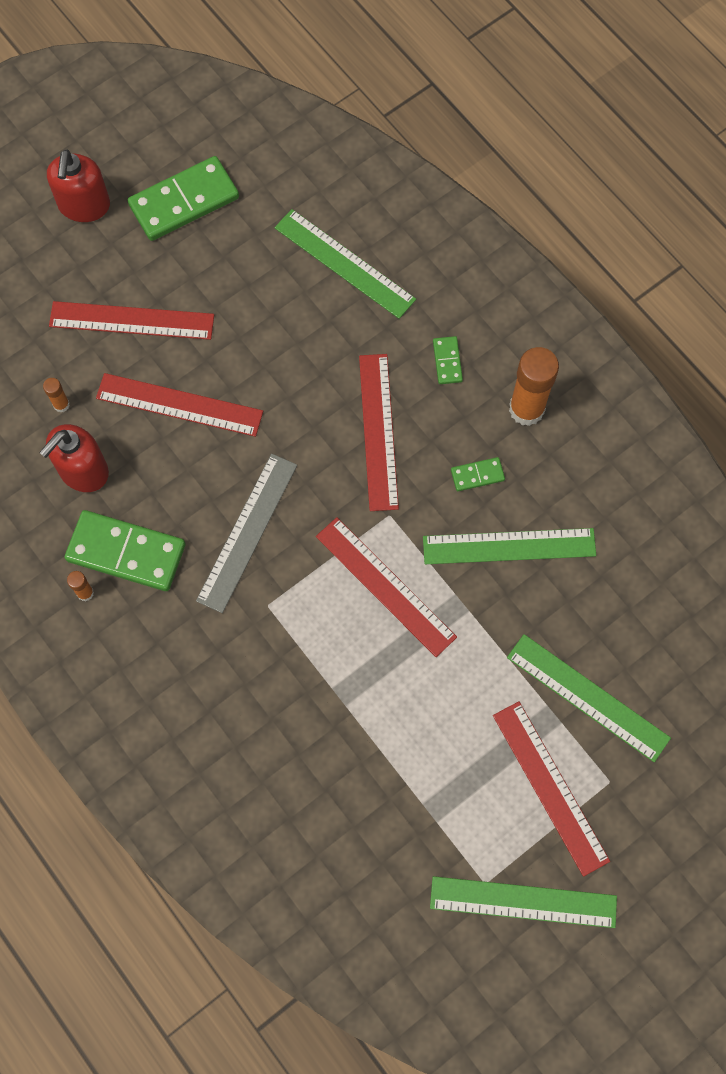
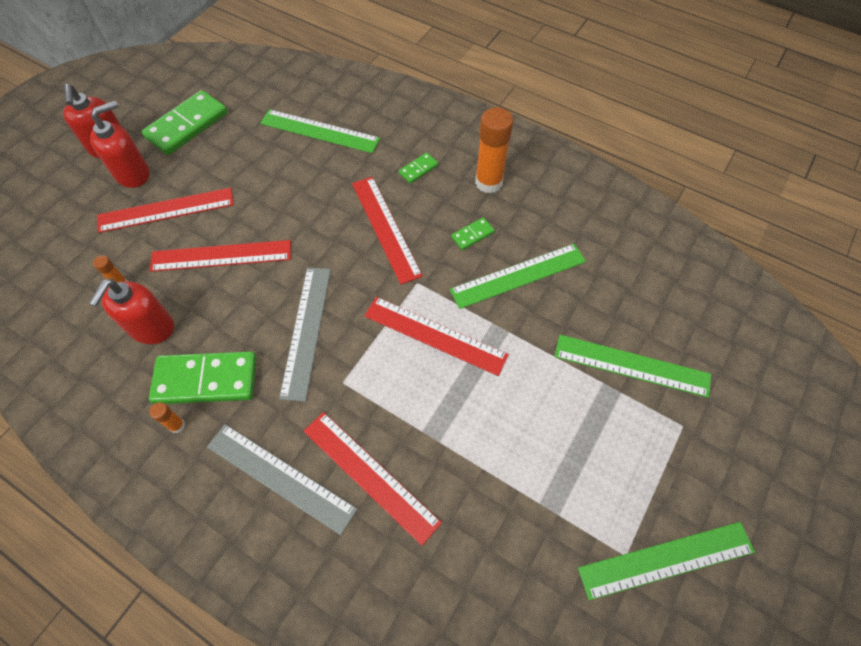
camera: 20 degrees left, 10 degrees down
green domino [433,336,463,384] -> green domino turned 75 degrees clockwise [399,152,438,184]
red ruler [493,701,610,877] -> red ruler moved to [303,412,442,546]
none -> red soap dispenser [90,101,150,188]
none -> grey ruler [207,424,358,535]

